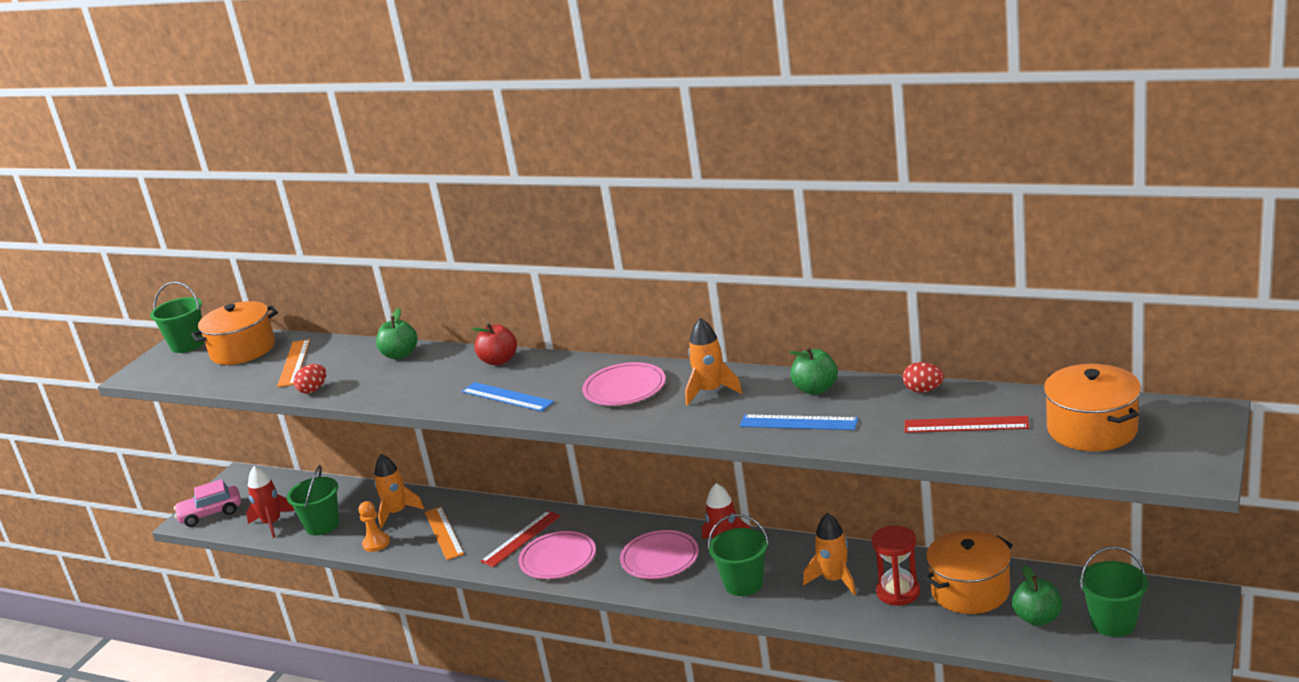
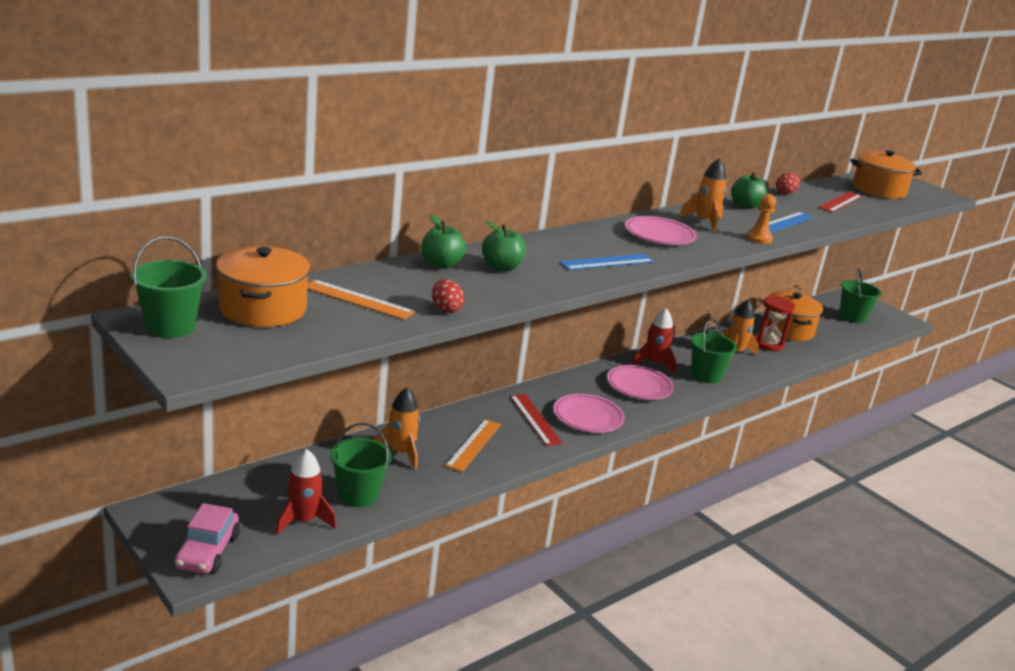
camera: 70 degrees left, 0 degrees up
orange pawn [358,501,390,552] -> orange pawn moved to [746,194,776,244]
orange ruler [425,507,464,560] -> orange ruler turned 75 degrees counterclockwise [445,419,501,472]
red apple [471,323,517,365] -> none
green apple [1012,565,1062,626] -> green apple moved to [482,221,526,271]

